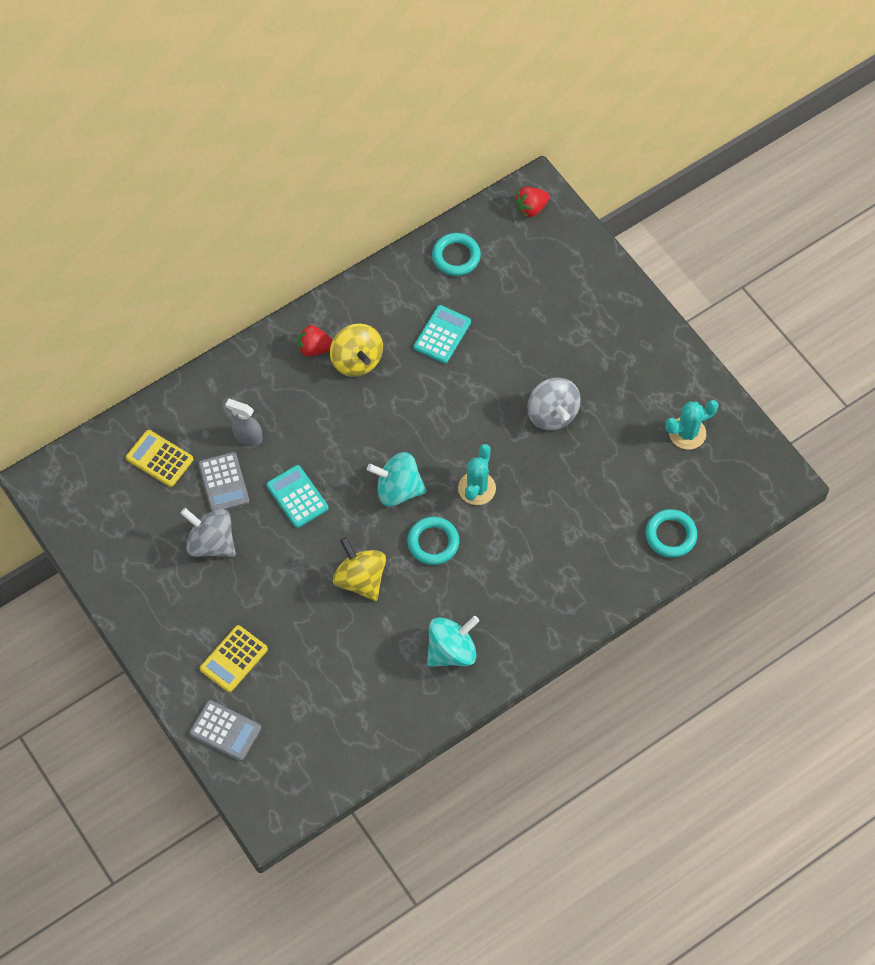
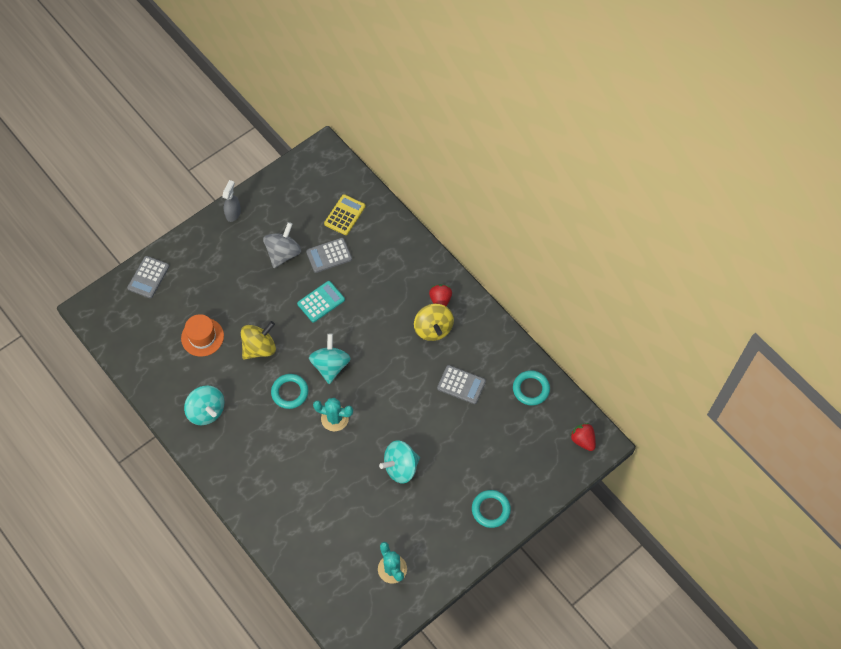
camera: 85 degrees right, 0 degrees up
yellow calculator [200,625,268,692] -> none
grey spray bottle [225,399,263,446] -> grey spray bottle moved to [222,180,241,222]
yellow spinning top [330,324,383,377] -> yellow spinning top turned 75 degrees counterclockwise [414,304,454,341]
turquoise calculator [414,305,471,364] -> grey calculator [437,365,486,404]
grey spinning top [527,377,581,430] -> turquoise spinning top [379,440,420,483]
turquoise ring [645,509,697,558] -> turquoise ring moved to [472,490,511,528]
none -> orange hat [181,314,224,357]

